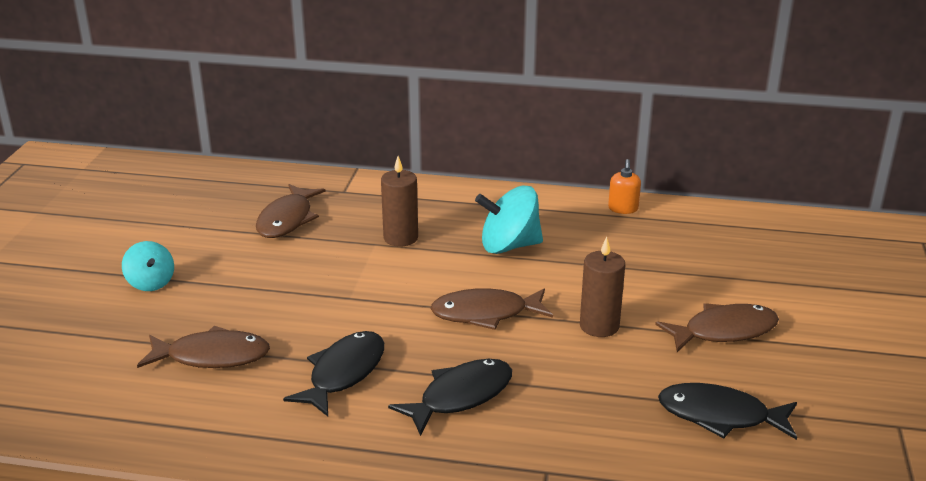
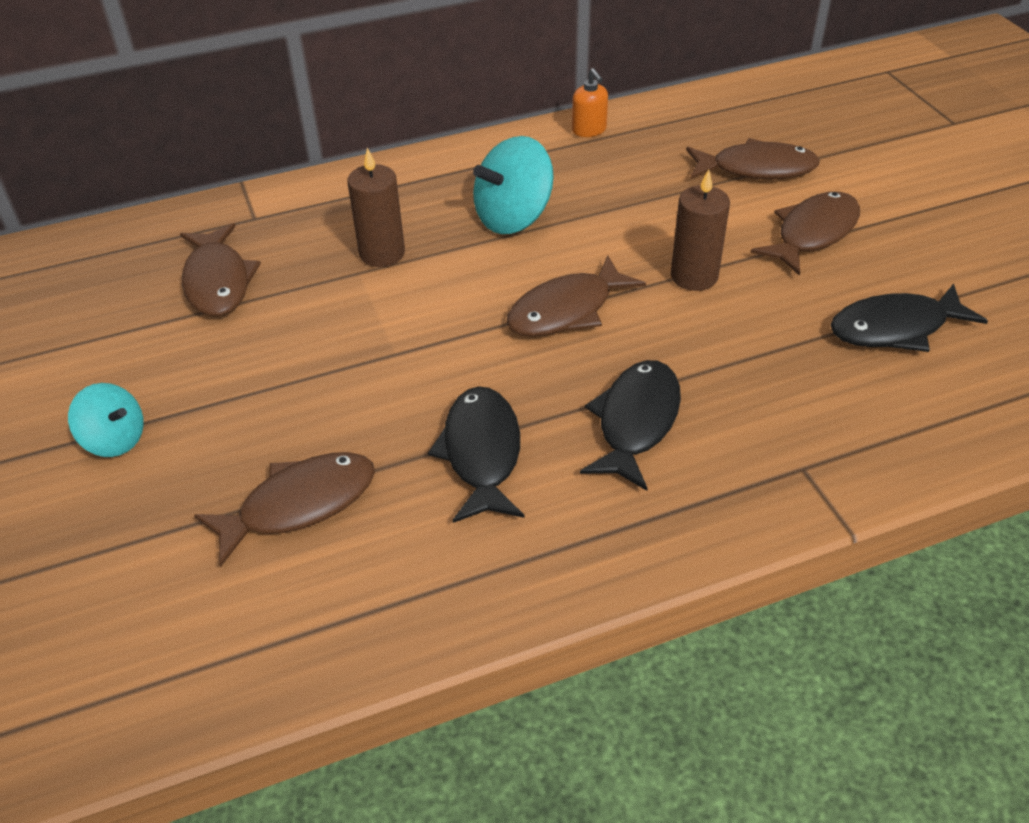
camera: 30 degrees left, 15 degrees up
none -> brown fish [686,138,820,179]

